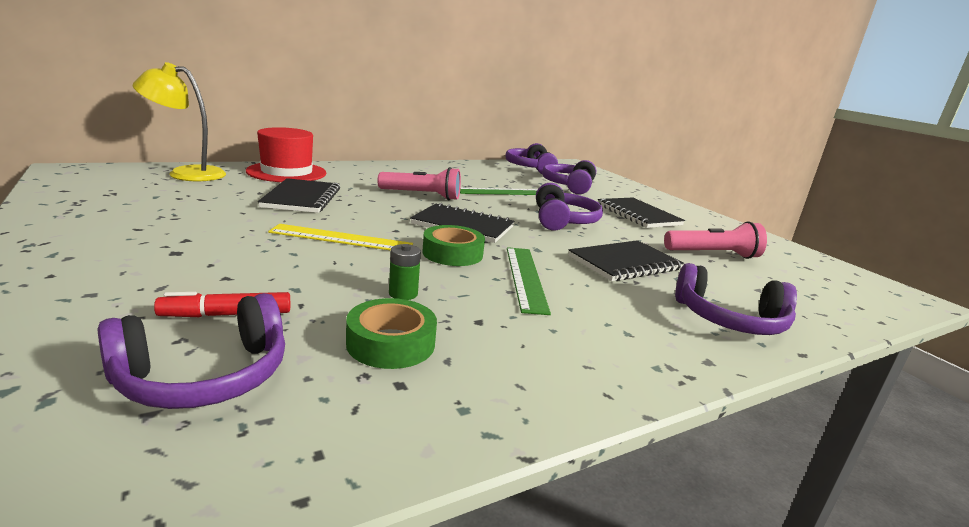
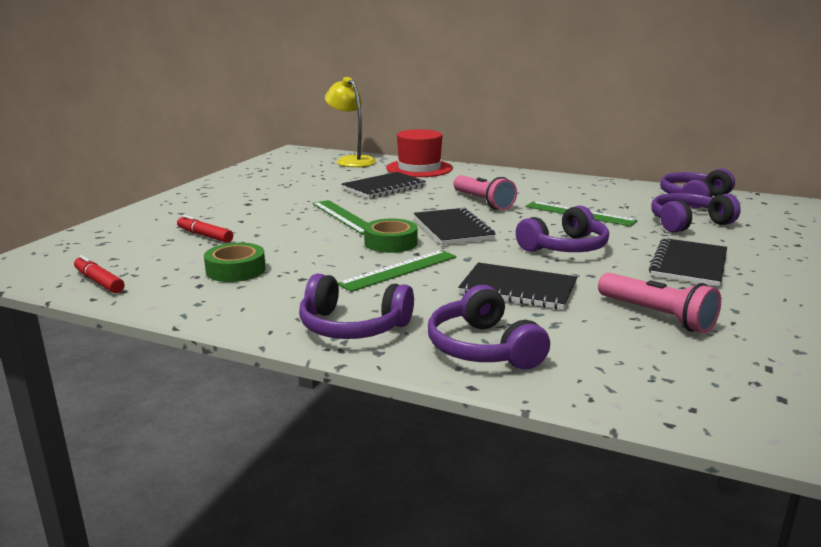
camera: 55 degrees right, 0 degrees up
purple headphones [98,293,285,409] -> purple headphones moved to [299,274,414,339]
yellow ruler [268,224,413,251] -> green ruler [312,200,367,235]
green battery [389,244,421,300] -> none
none -> red marker [74,255,125,293]

